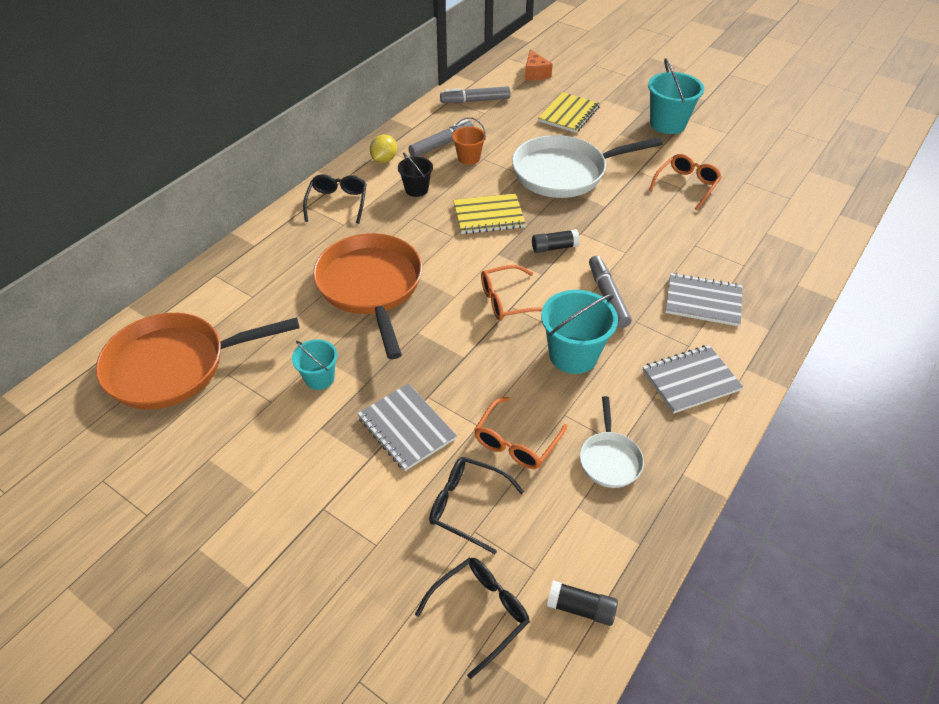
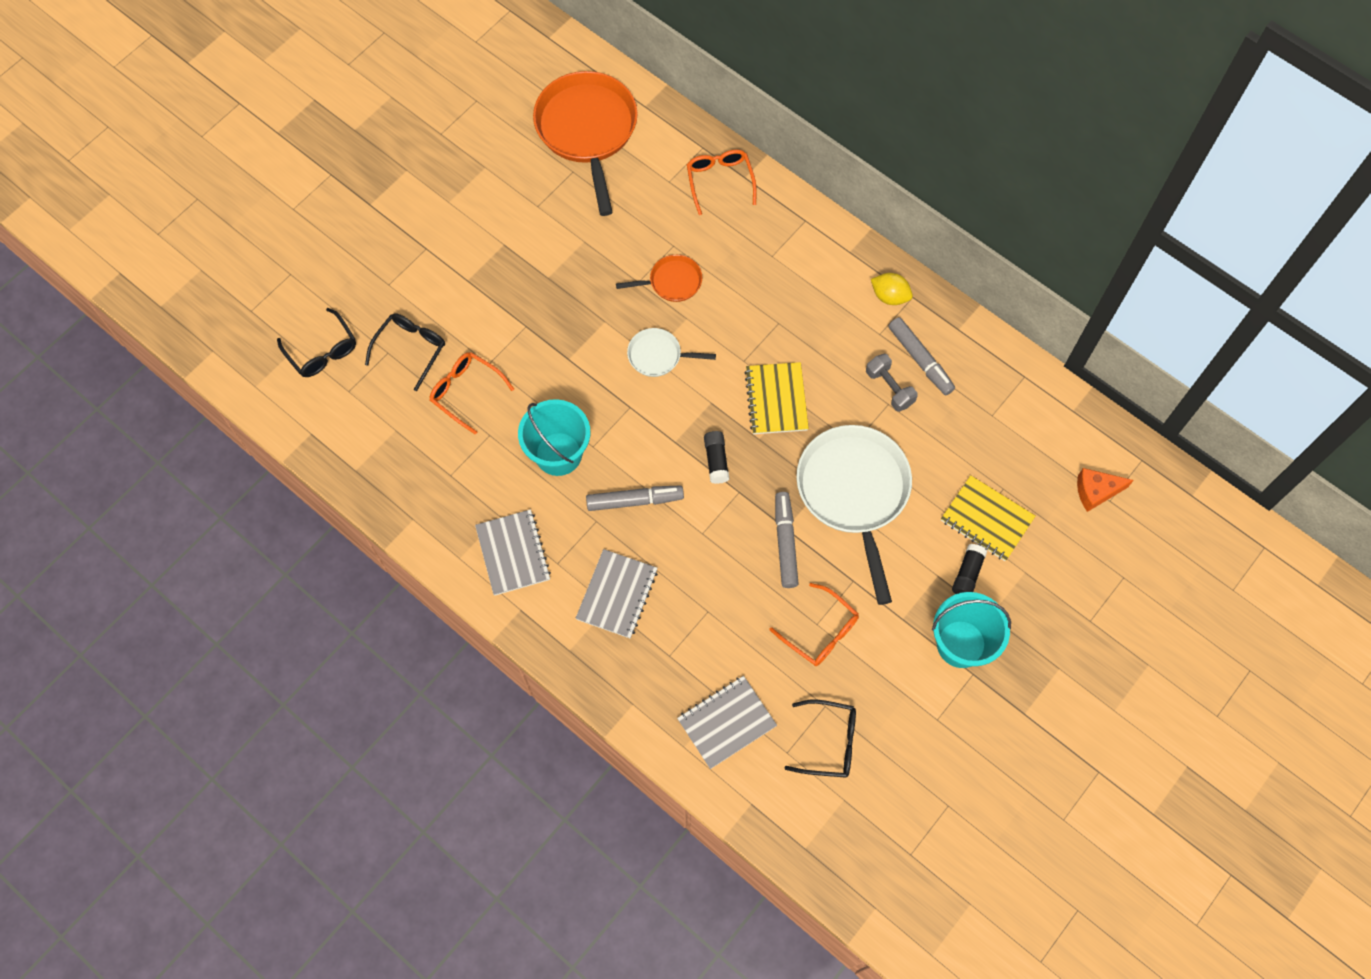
camera: 95 degrees right, 20 degrees up
turquoise bucket [292,339,338,390] -> none
black glasses [303,174,367,224] -> black glasses moved to [784,699,856,778]
orange pan [313,233,422,359] -> orange pan [616,255,702,302], size x0.48
grey notebook [357,384,457,471] -> grey notebook moved to [677,676,777,769]
black bucket [398,152,433,197] -> none
grey marker [440,86,511,103] -> grey marker moved to [775,492,799,588]
orange bucket [452,117,486,165] -> grey dumbbell [866,354,918,412]
orange glasses [481,265,542,321] -> orange glasses moved to [687,150,757,215]
black glue stick [547,581,618,626] -> black glue stick moved to [952,544,987,594]
white pan [580,396,644,488] -> white pan moved to [627,328,716,377]

